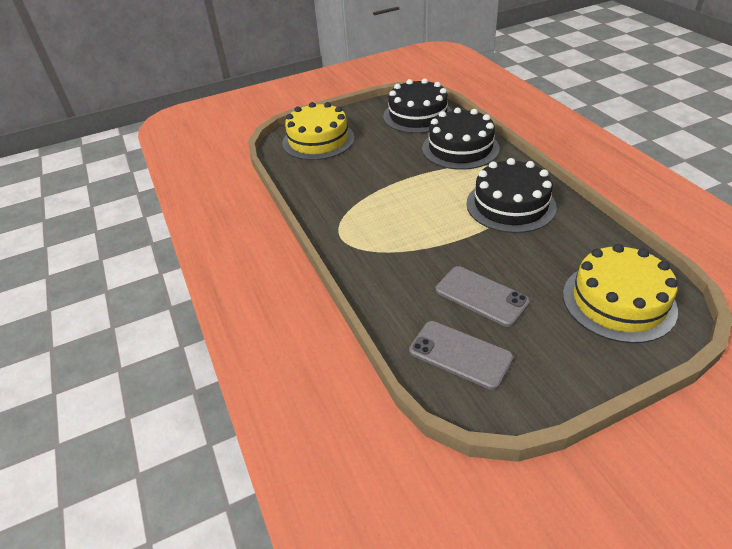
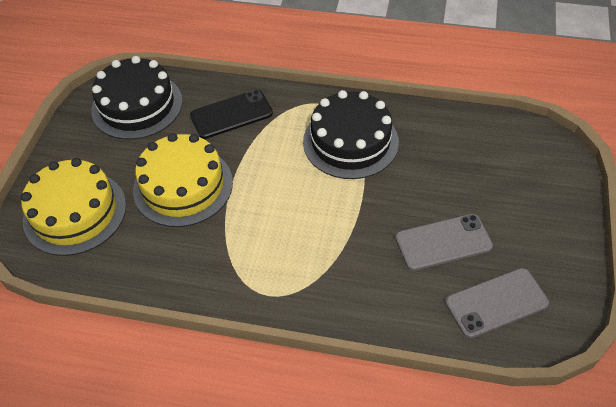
camera: 55 degrees left, 10 degrees up
black cake [422,108,500,170] -> black phone [190,90,273,139]
yellow cake [563,244,678,343] -> yellow cake moved to [133,133,233,227]

